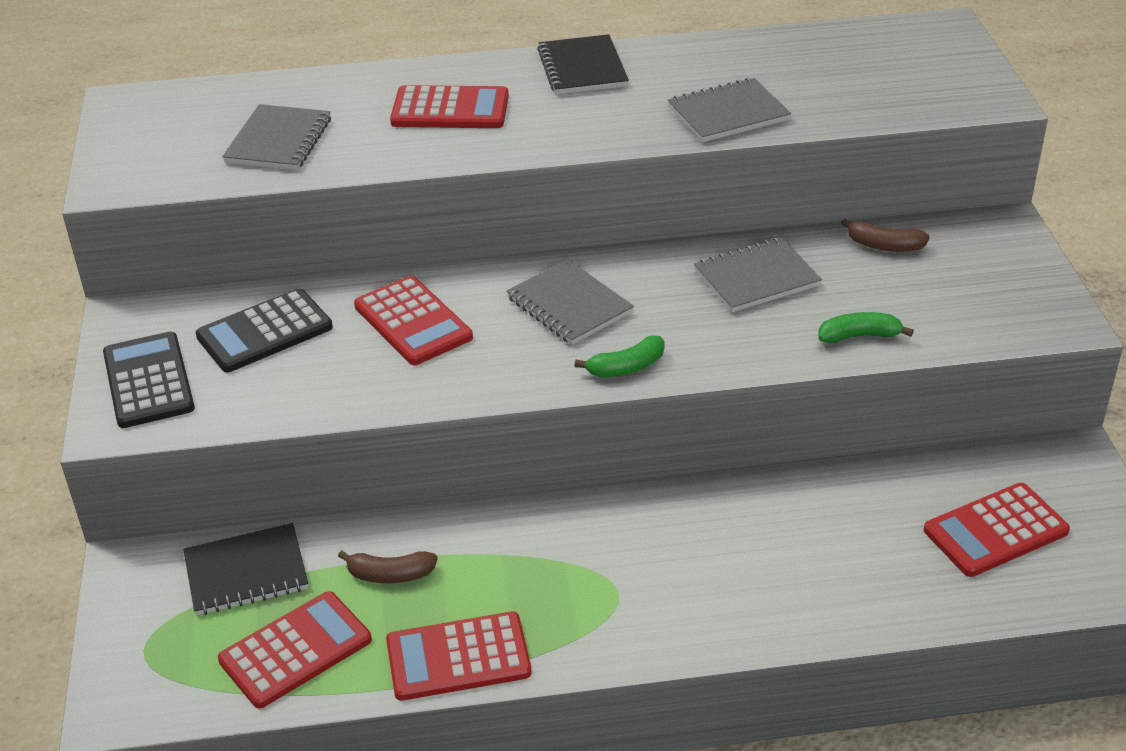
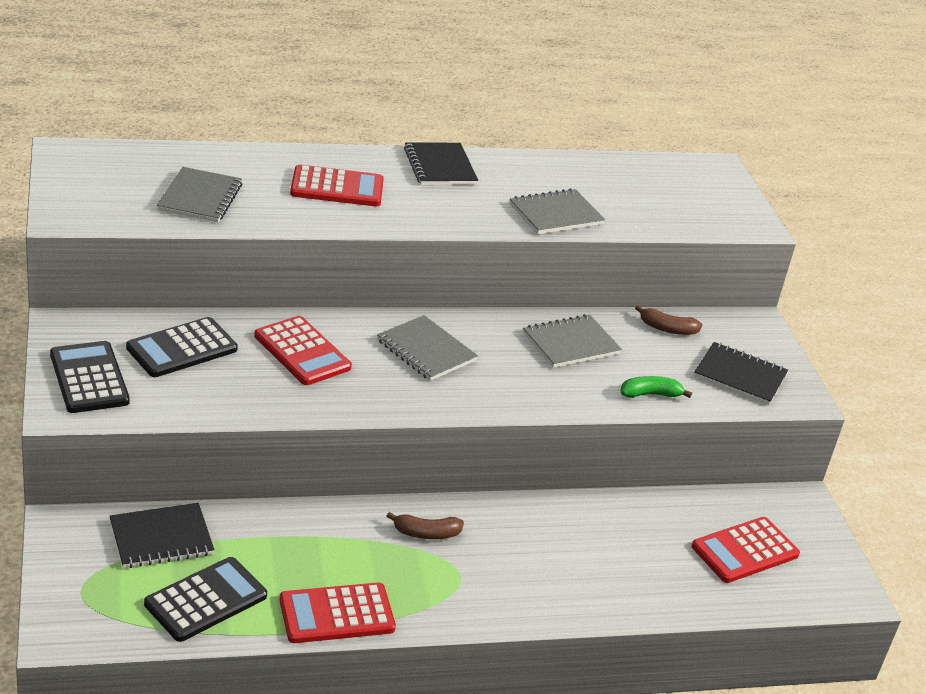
camera: 10 degrees left, 5 degrees down
red calculator [218,591,372,708] -> black calculator [144,557,267,642]
brown banana [338,551,438,583] -> brown banana moved to [387,512,464,539]
green banana [575,335,665,378] -> none
none -> black notebook [694,342,788,405]

